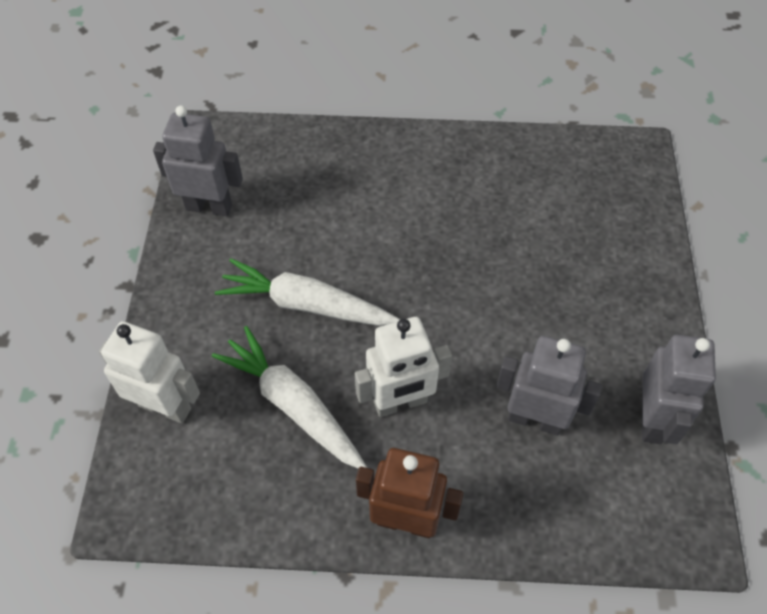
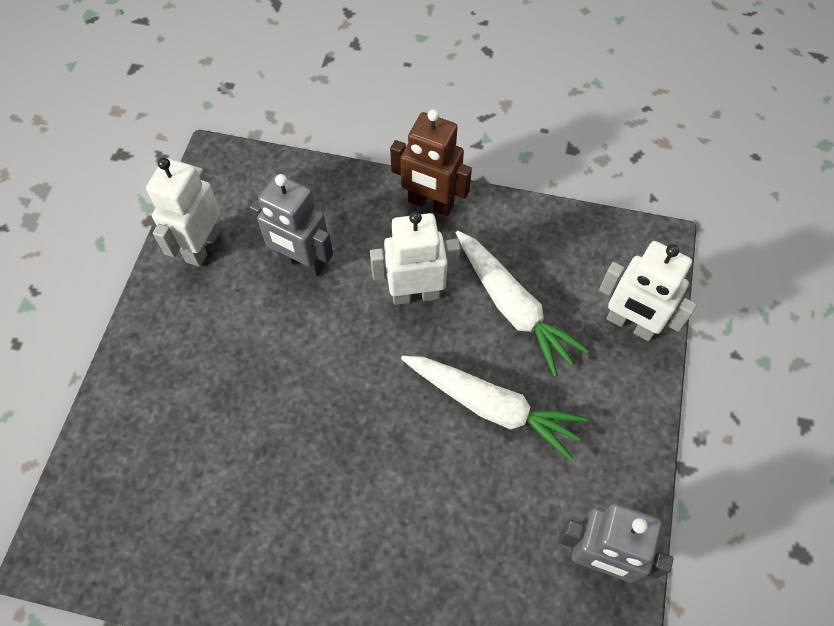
camera: 170 degrees left, 5 degrees up
grey robot [642,335,716,444] -> white robot [146,158,221,267]

